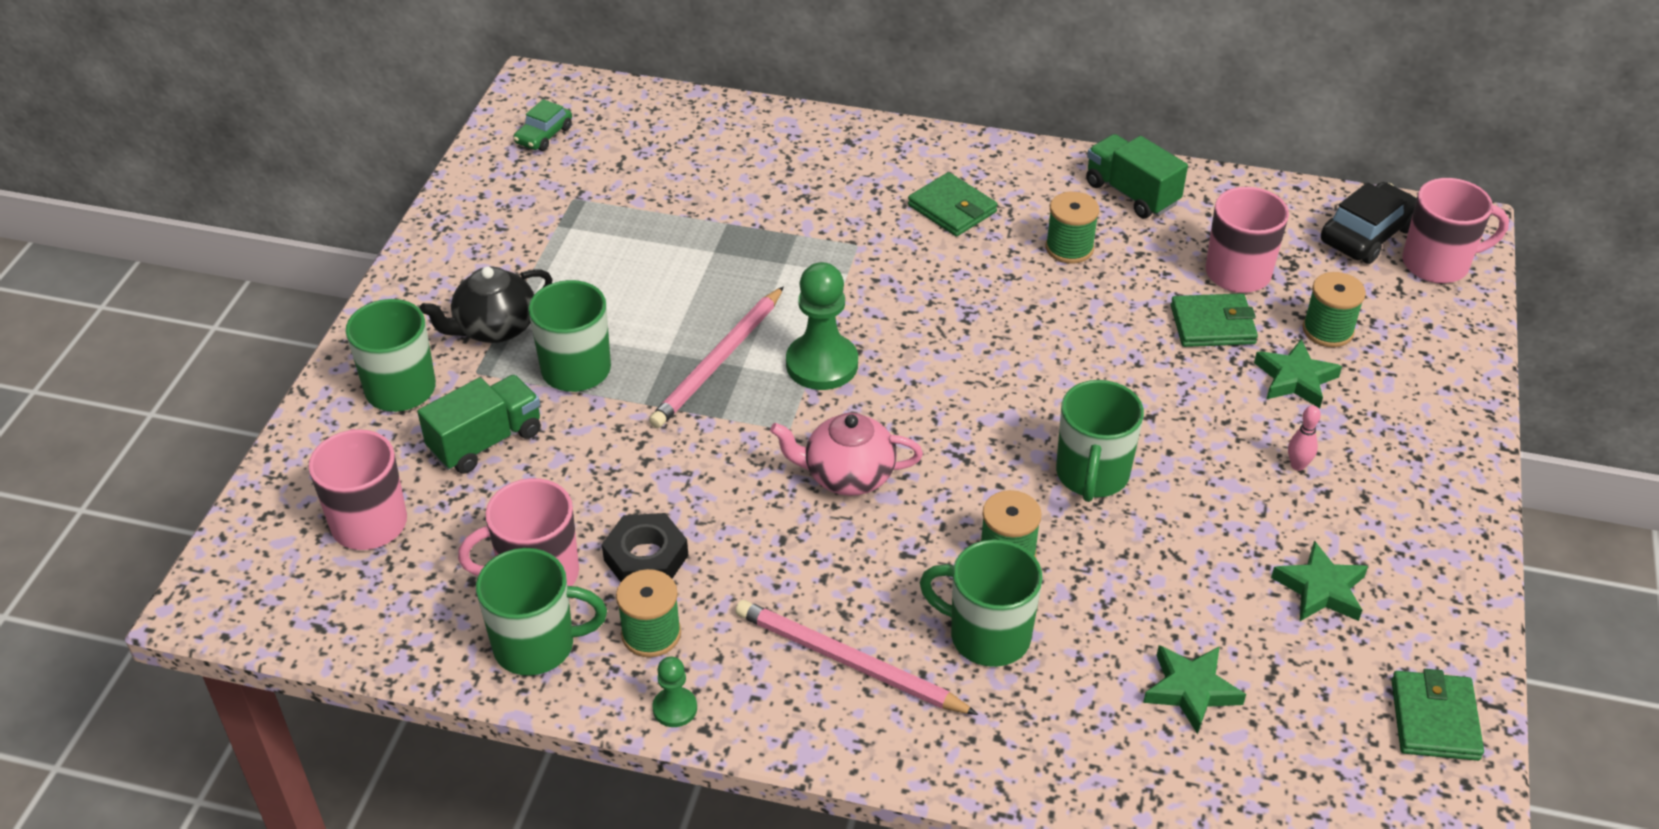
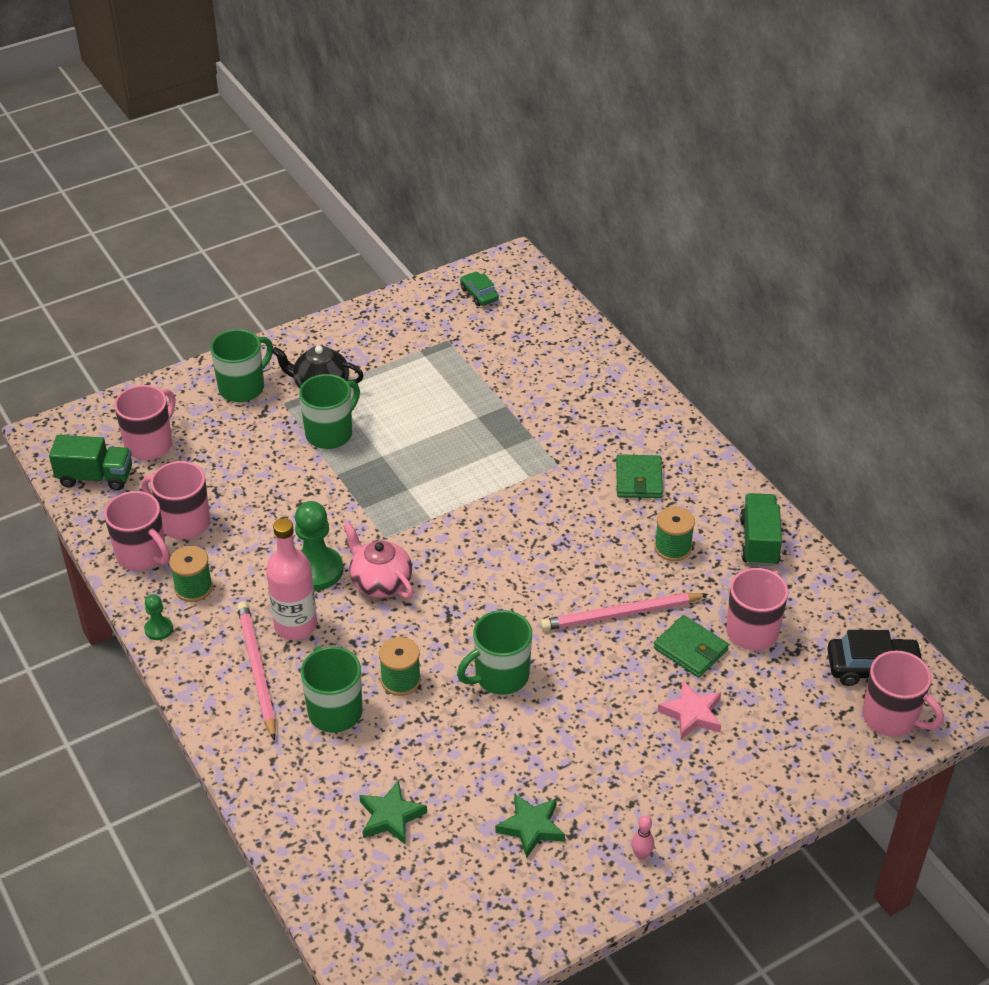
camera: 45 degrees right, 0 degrees up
green truck [418,375,541,474] -> green truck moved to [49,435,132,491]
green mug [476,548,607,676] -> pink mug [104,491,170,571]
green car [513,99,572,151] -> green car turned 75 degrees clockwise [460,272,499,306]
black nut [602,513,688,582] -> none
pink pencil [649,286,784,428] -> pink pencil moved to [540,593,708,631]
green pawn [786,262,858,390] -> green pawn moved to [295,501,343,590]
green star [1254,339,1342,408] -> pink star [657,681,721,739]
pink bowling pin [1288,405,1321,471] -> pink bowling pin moved to [631,815,654,860]
green spool [1303,272,1366,348] -> none
green wallet [1391,669,1484,761] -> none
none -> pink bottle [266,518,317,640]

